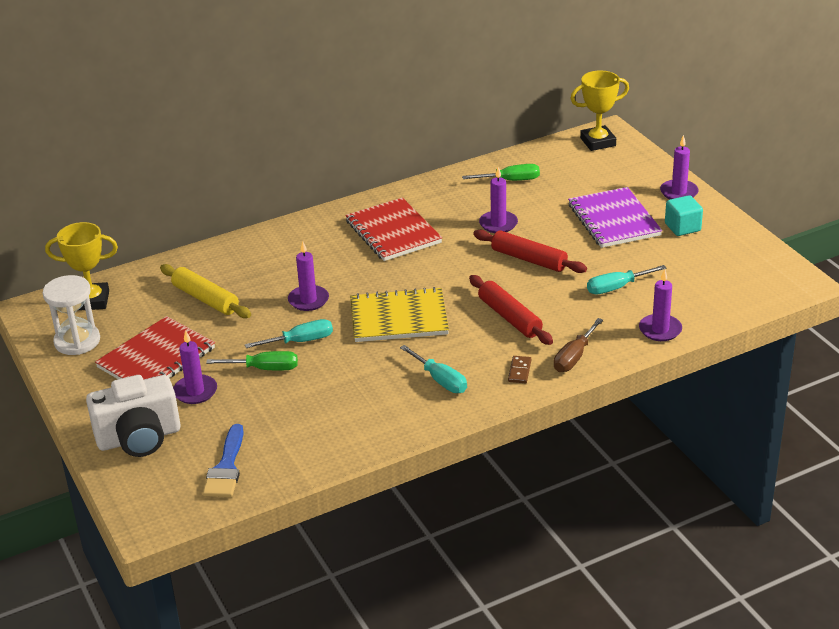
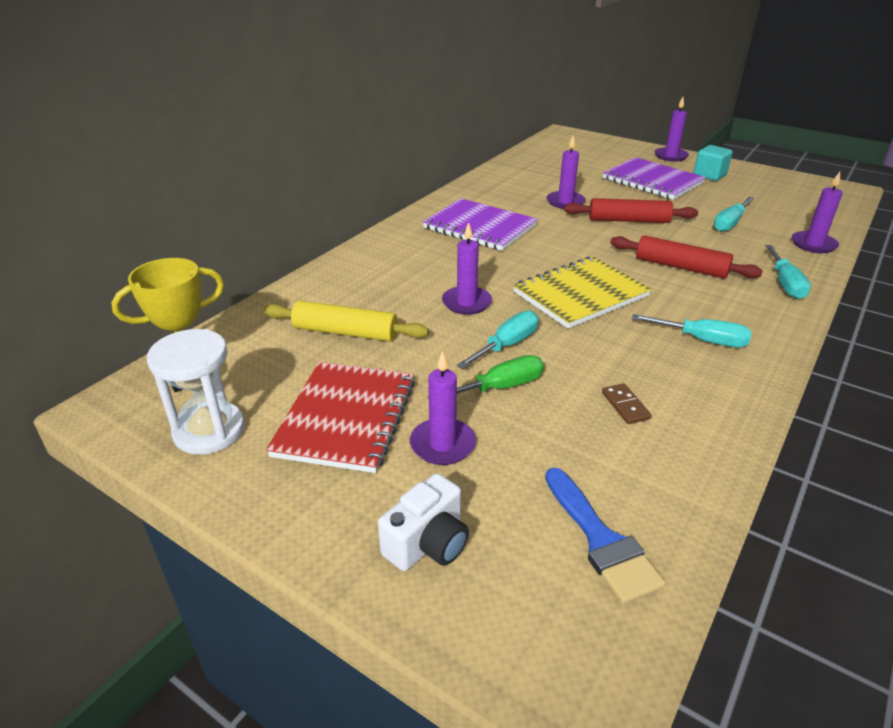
camera: 30 degrees left, 0 degrees up
white camera [86,375,181,457] -> white camera [378,473,469,571], size x0.61
red notebook [345,197,442,261] -> purple notebook [423,198,538,251]
green screwdriver [462,164,540,181] -> none
brown domino [508,356,531,383] -> brown domino moved to [602,383,652,424]
brown screwdriver [554,318,603,372] -> turquoise screwdriver [765,245,811,299]
yellow trophy [570,71,629,151] -> none

